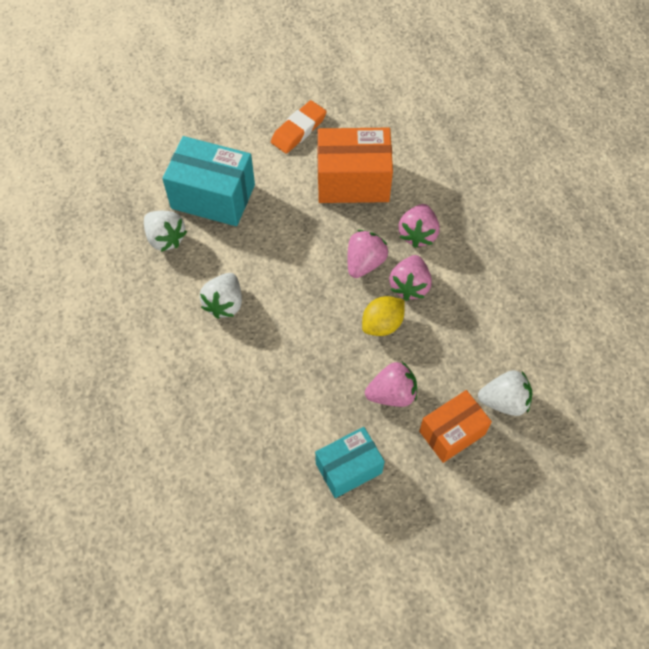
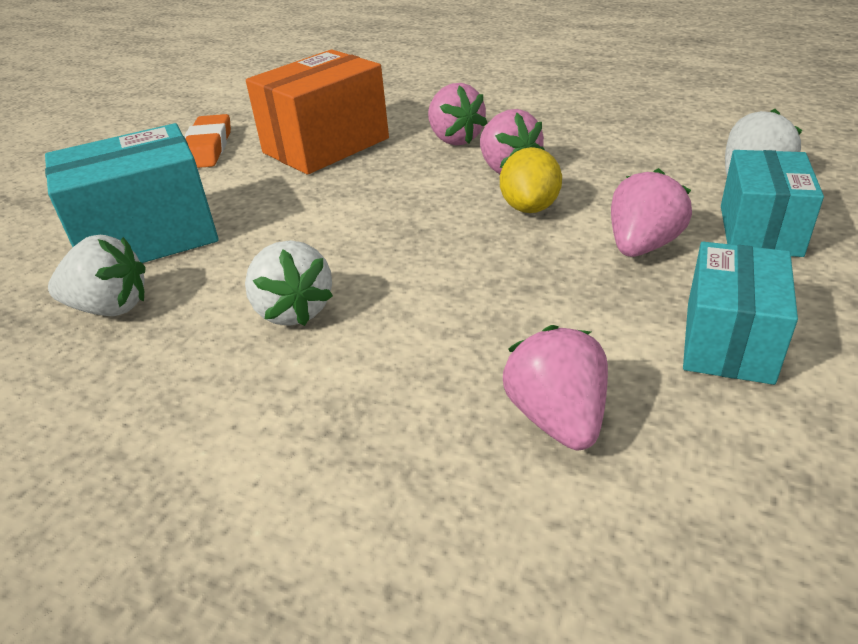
camera: 40 degrees left, 25 degrees down
pink strawberry [347,230,388,278] -> pink strawberry moved to [503,325,608,450]
orange box [419,390,492,463] -> turquoise box [721,150,824,257]

